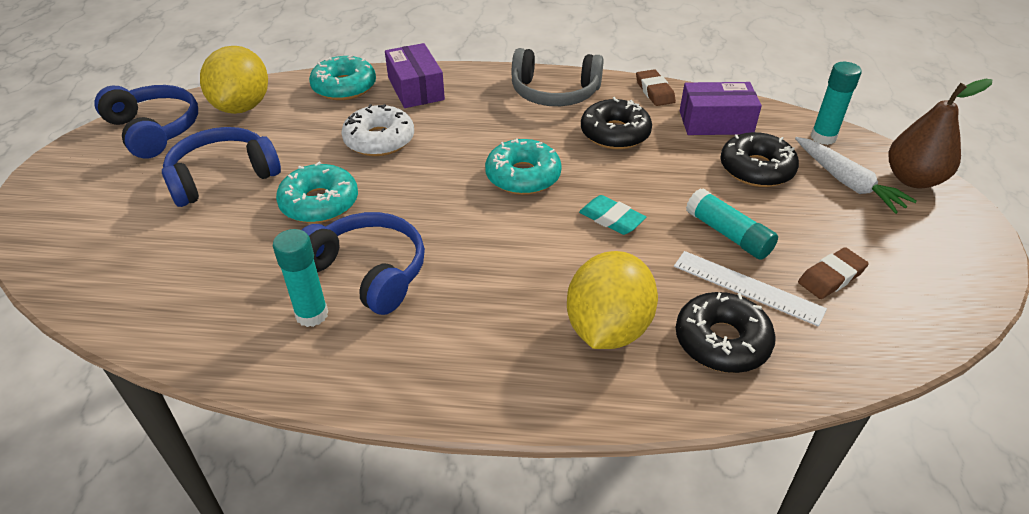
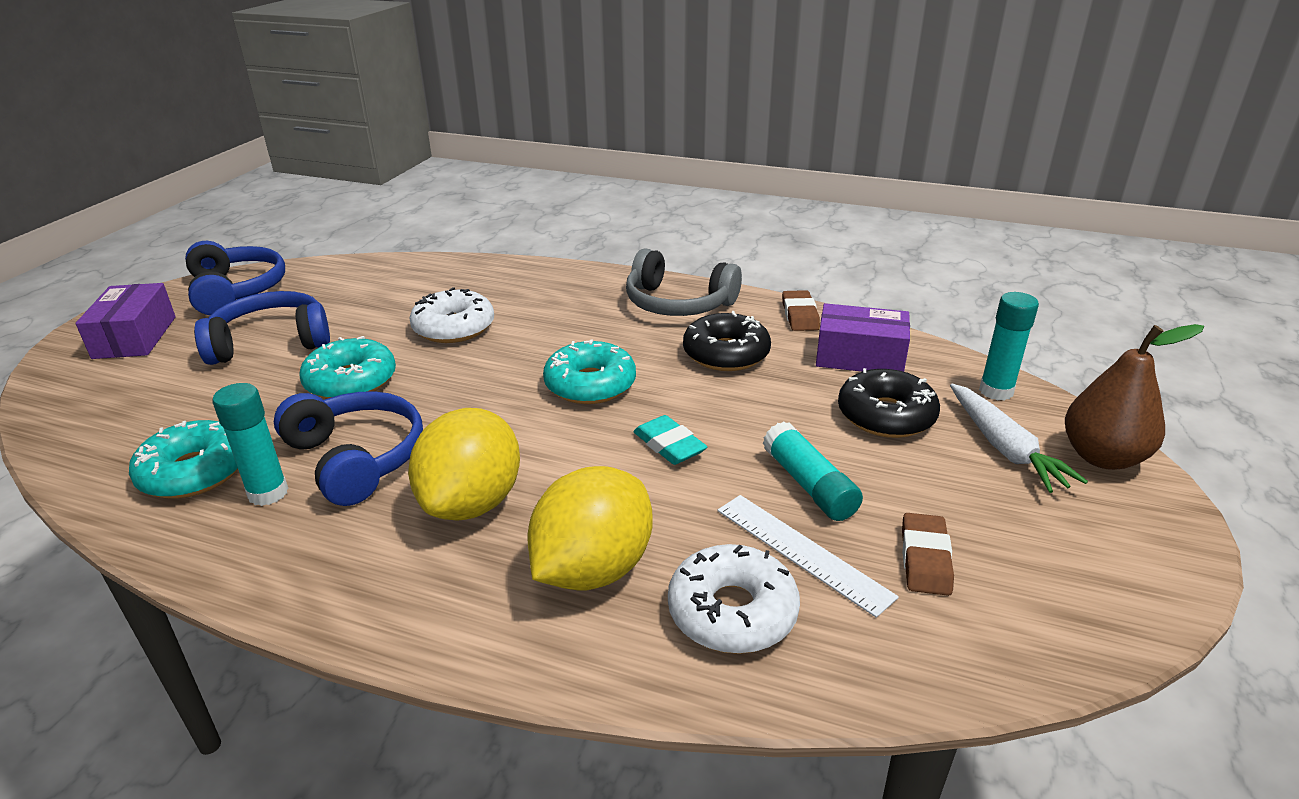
camera: 15 degrees right, 10 degrees down
yellow lemon [200,46,268,114] -> yellow lemon moved to [408,408,520,521]
turquoise donut [309,55,376,100] -> turquoise donut moved to [129,420,238,498]
purple box [385,43,445,108] -> purple box moved to [75,283,176,359]
black donut [676,292,776,373] -> white donut [668,544,800,654]
brown eraser [798,247,869,299] -> brown eraser turned 60 degrees counterclockwise [902,513,954,596]

